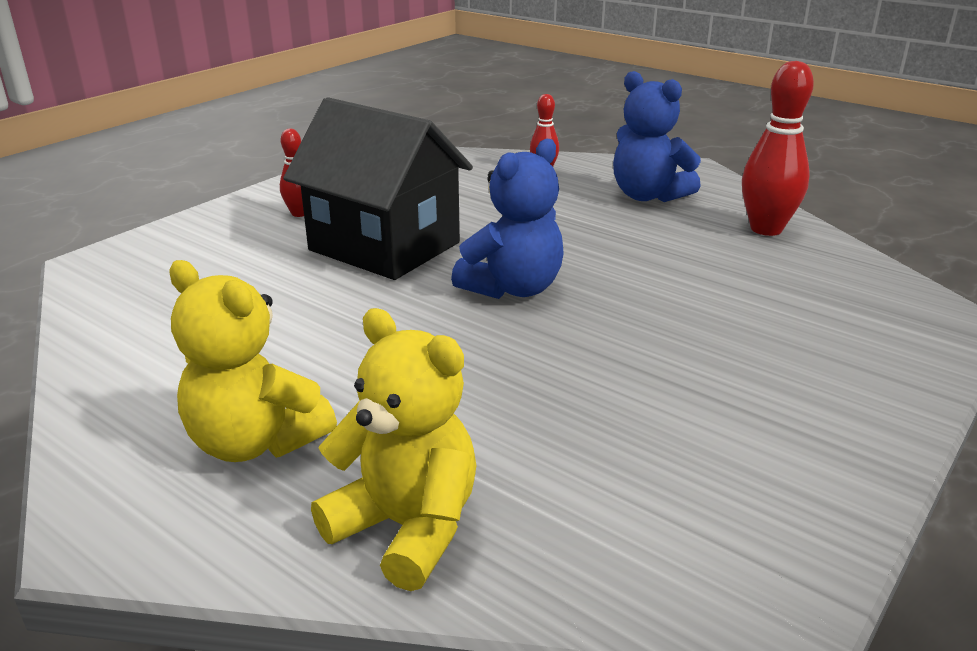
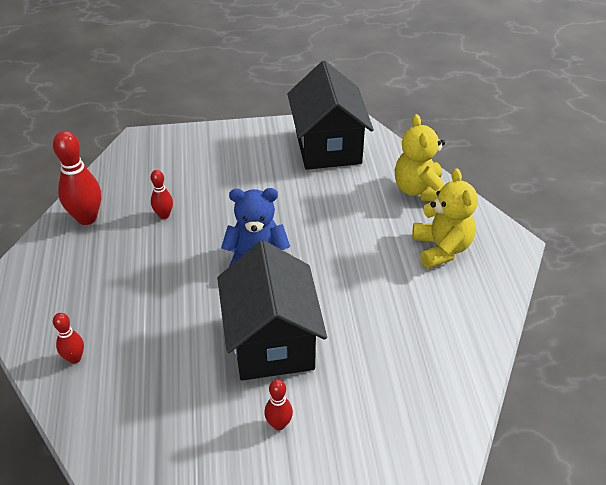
camera: 135 degrees left, 15 degrees up
blue teddy bear [613,71,701,202] -> none
none -> red bowling pin [151,170,173,219]
none -> black house [287,61,374,170]

